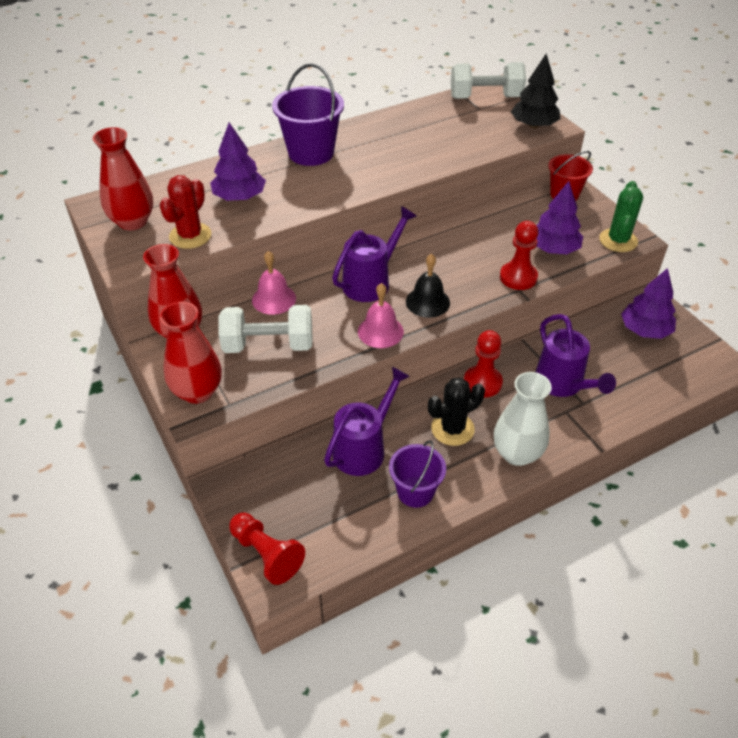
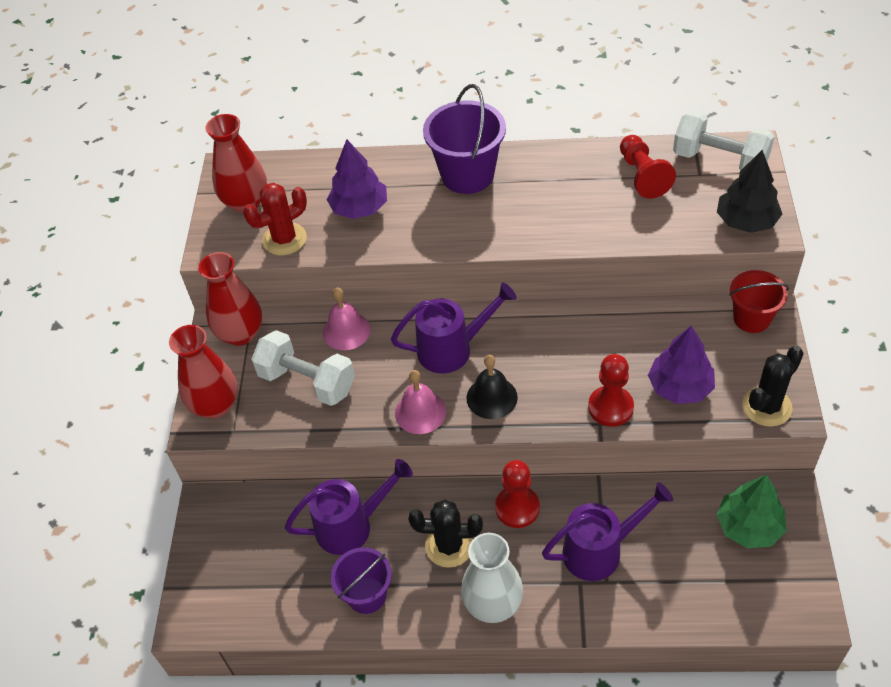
camera: 35 degrees right, 5 degrees up
red pawn [229,512,305,585] -> red pawn moved to [620,135,676,199]
purple watering can [536,314,616,397] -> purple watering can turned 120 degrees counterclockwise [542,482,673,581]
green cactus [599,181,643,252] -> black cactus [742,346,804,427]
purple tree [621,268,676,339] -> green tree [717,475,786,548]

